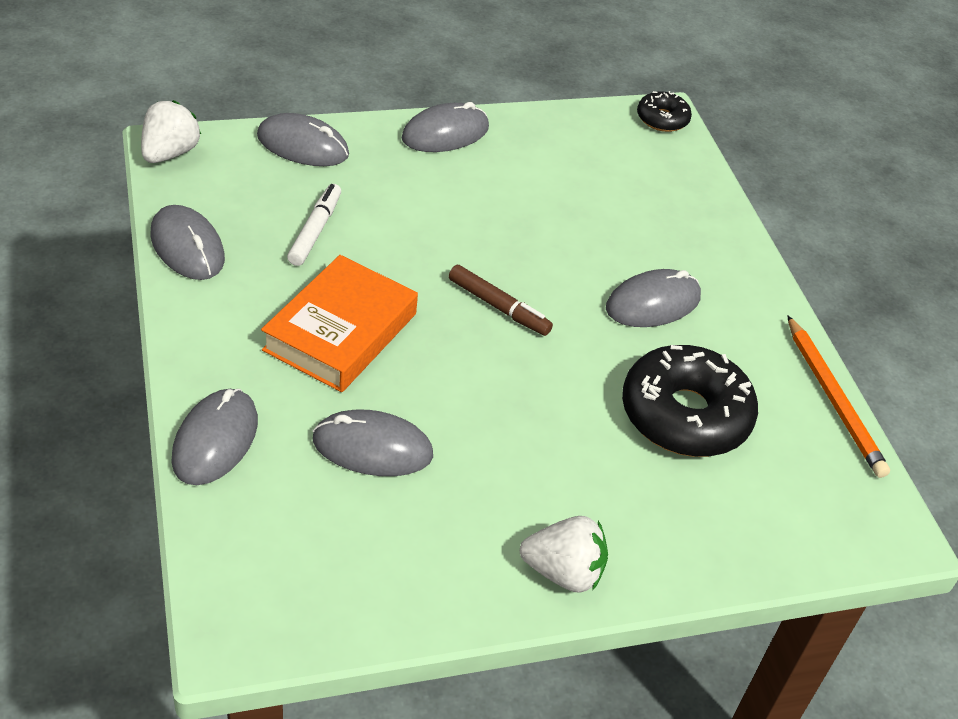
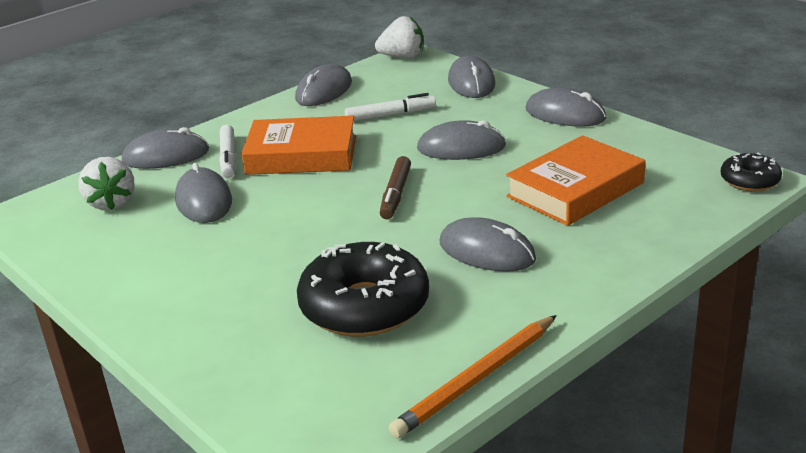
camera: 70 degrees right, 15 degrees down
white strawberry [520,516,608,593] -> white strawberry moved to [78,157,135,210]
none -> white marker [219,125,236,178]
none -> grey mouse [417,120,506,160]
none -> orange book [506,135,645,226]

